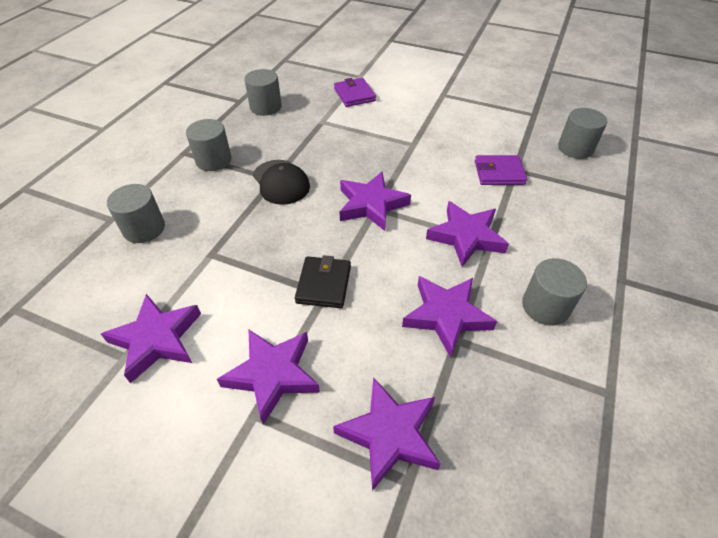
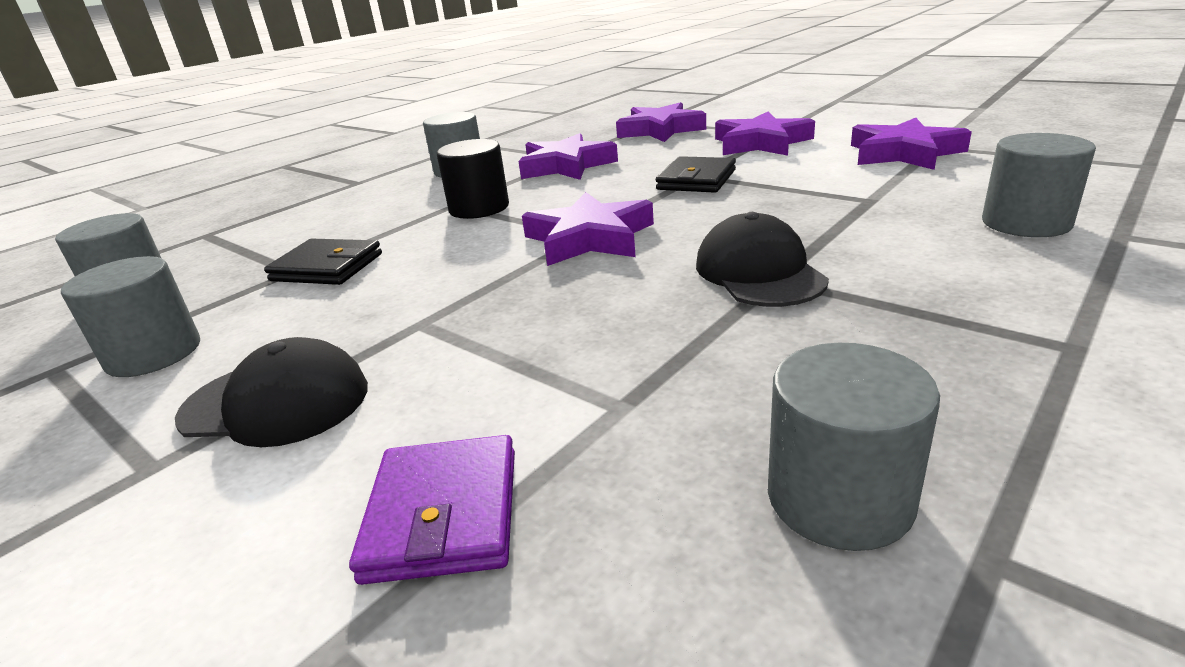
camera: 160 degrees left, 20 degrees down
grey cylinder [186,119,232,171] -> grey cylinder moved to [61,256,200,377]
purple star [426,201,509,267] -> black cylinder [436,139,509,219]
purple wallet [475,155,527,185] -> black wallet [264,239,382,285]
none -> black cap [175,337,368,447]

